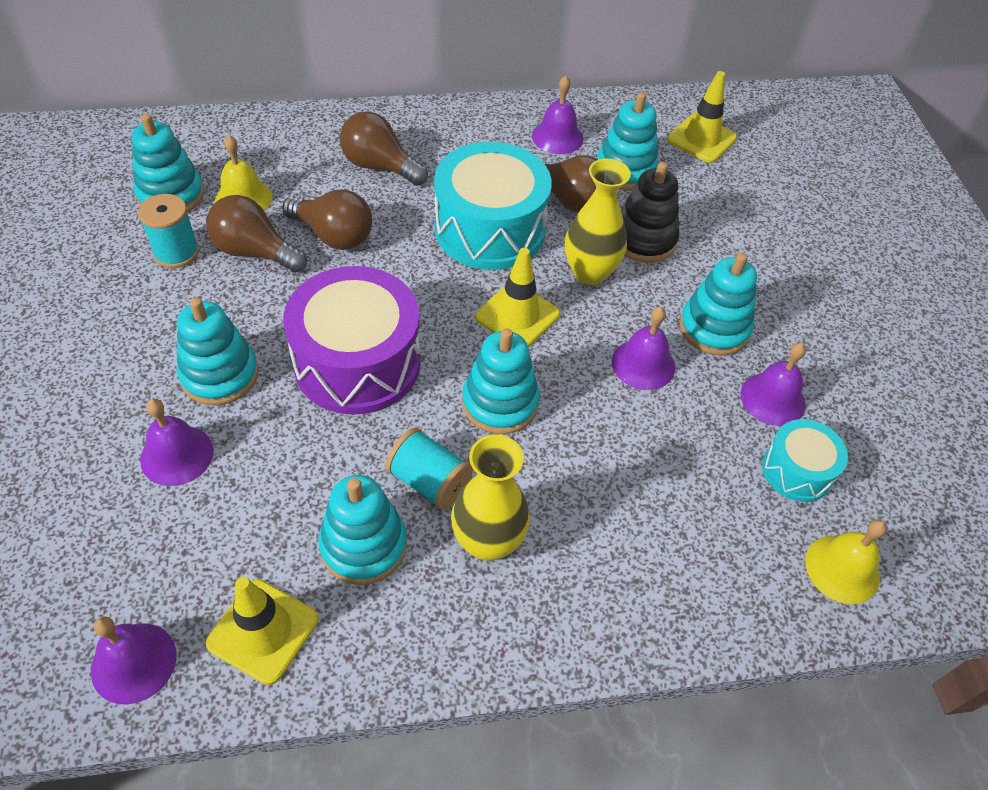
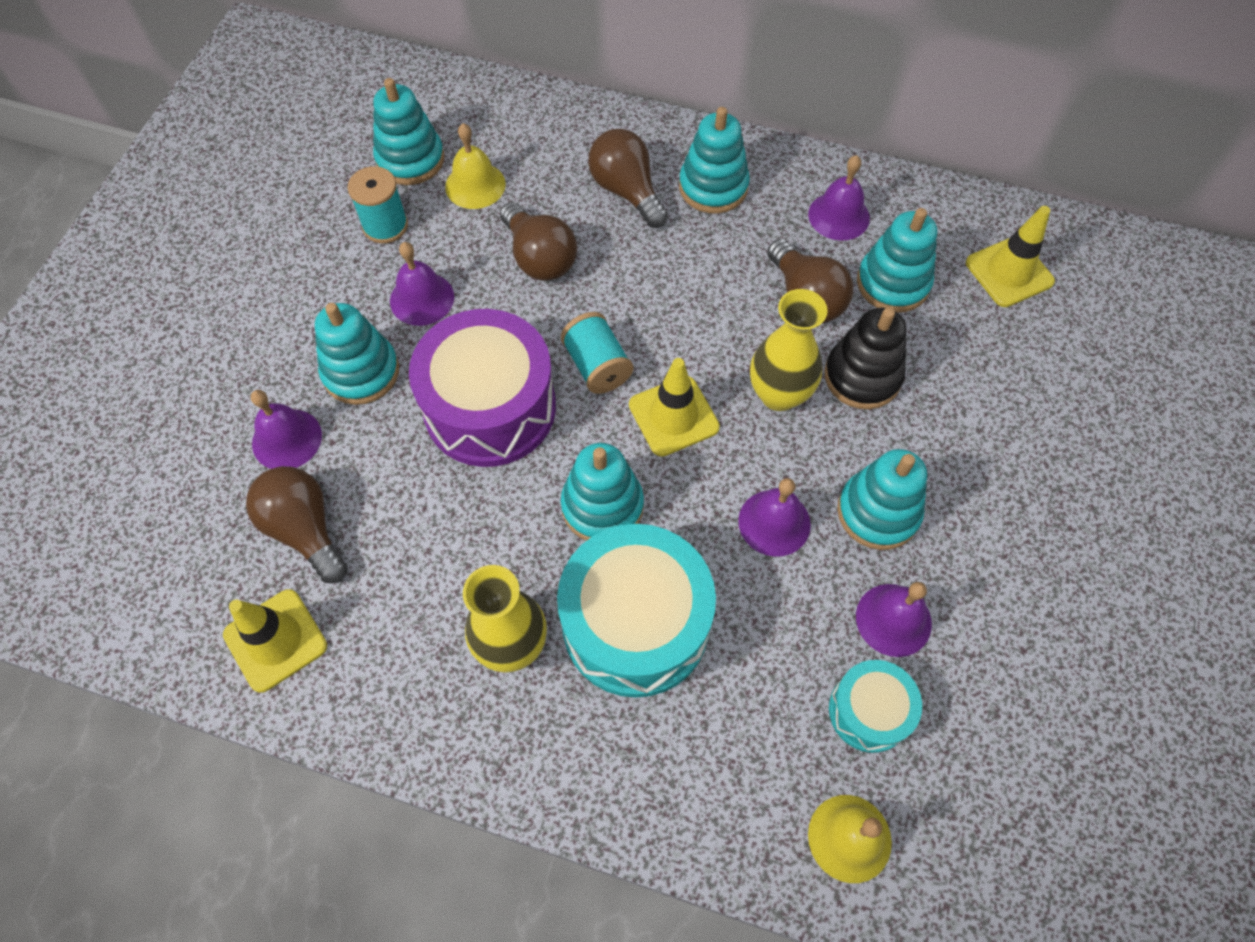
camera: 30 degrees right, 10 degrees up
purple bell [91,616,176,705] -> purple bell moved to [390,242,454,326]
brown light bulb [206,195,307,273] -> brown light bulb moved to [246,466,347,583]
turquoise stacking toy [318,475,407,585] -> turquoise stacking toy moved to [679,107,750,214]
turquoise spool [385,428,473,510] -> turquoise spool moved to [561,312,633,394]
turquoise drum [434,142,552,270] -> turquoise drum moved to [557,524,716,698]

